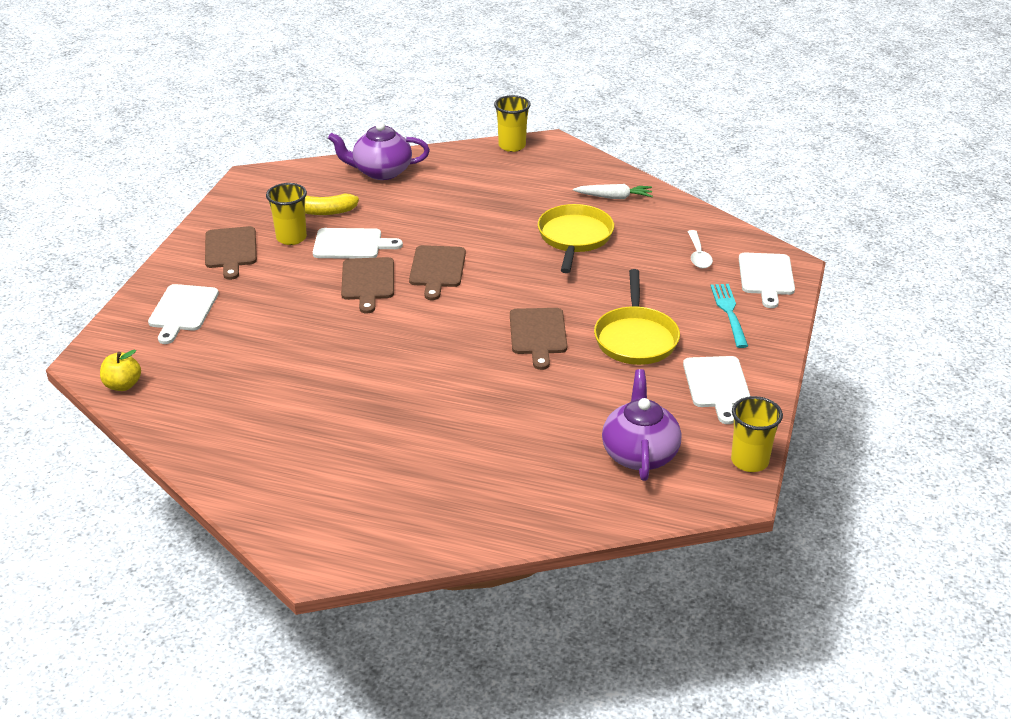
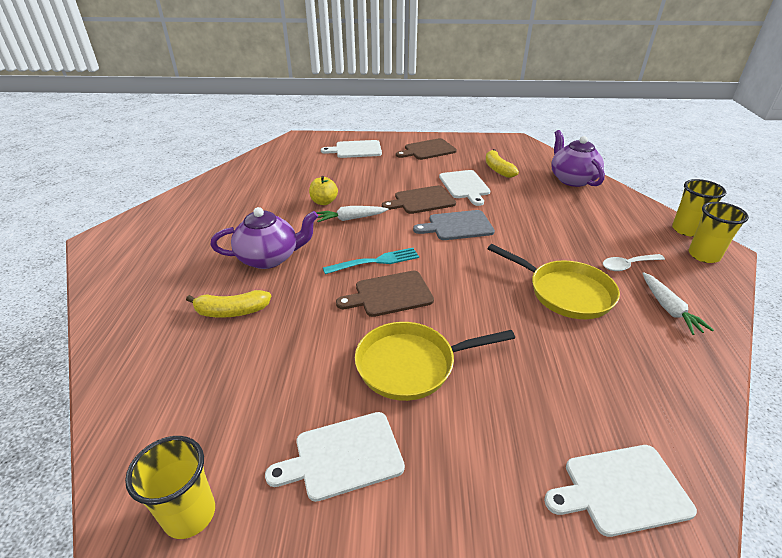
camera: 75 degrees right, 0 degrees up
yellow apple [100,349,141,391] -> yellow apple moved to [309,176,338,205]
yellow cup [266,183,307,245] -> yellow cup moved to [688,202,749,263]
brown cutting board [409,245,466,300] -> grey cutting board [413,210,495,240]
yellow pan [538,204,614,273] -> yellow pan turned 45 degrees clockwise [488,244,620,319]
purple teapot [602,369,681,481] -> purple teapot moved to [210,207,318,269]
white spoon [688,230,713,269] -> white spoon moved to [603,254,665,271]
turquoise fork [710,284,748,348] -> turquoise fork moved to [323,248,419,274]
none -> yellow banana [186,290,271,318]
none -> white carrot [316,206,389,222]

